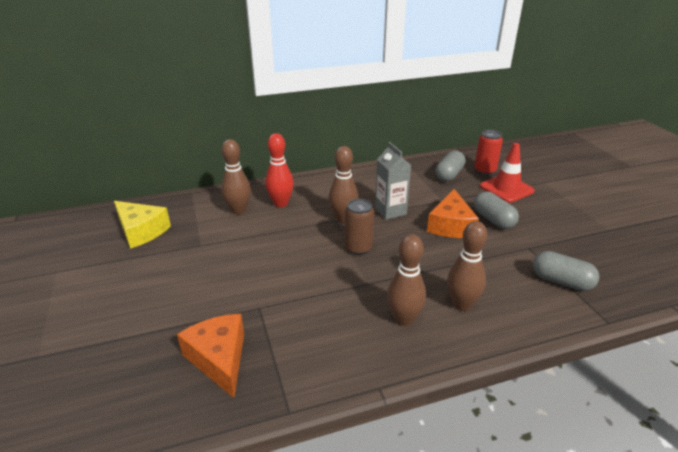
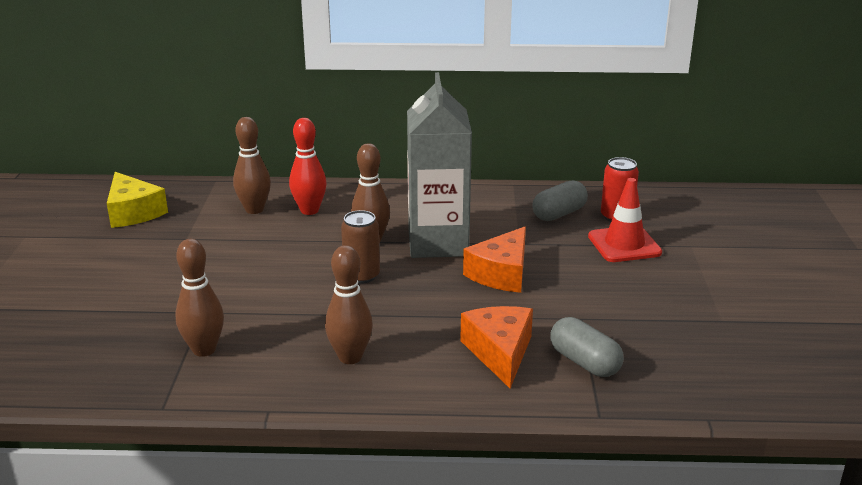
camera: 20 degrees right, 5 degrees down
orange cheese [177,314,244,398] -> orange cheese moved to [460,306,533,388]
grey carton [375,142,411,220] -> grey carton [407,72,472,258], size x1.75
brown bowling pin [447,221,487,311] -> brown bowling pin moved to [175,239,224,357]
grey capsule [474,191,519,229] -> none

